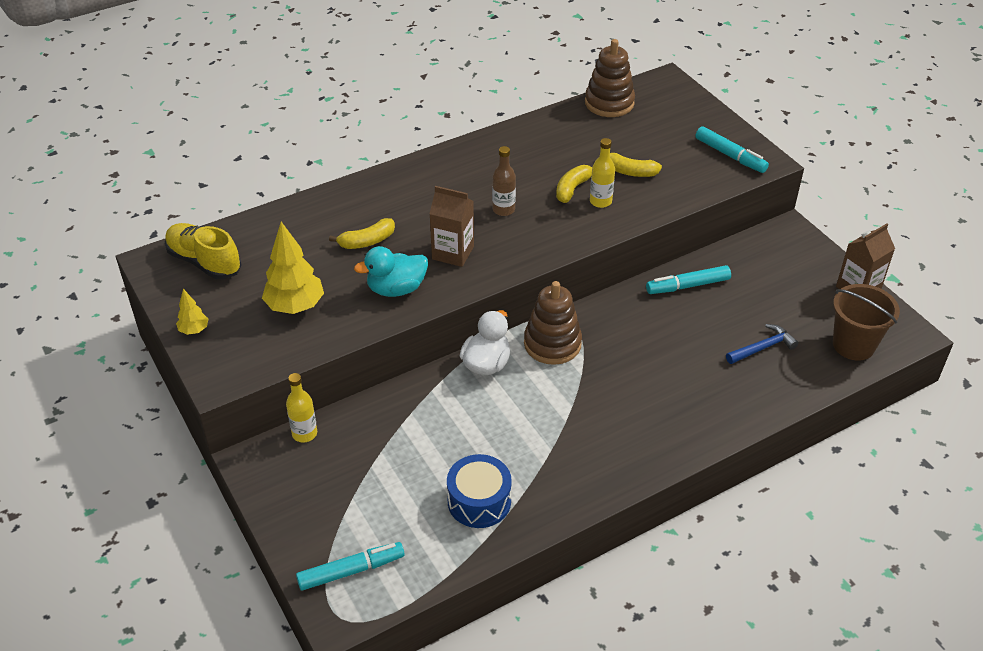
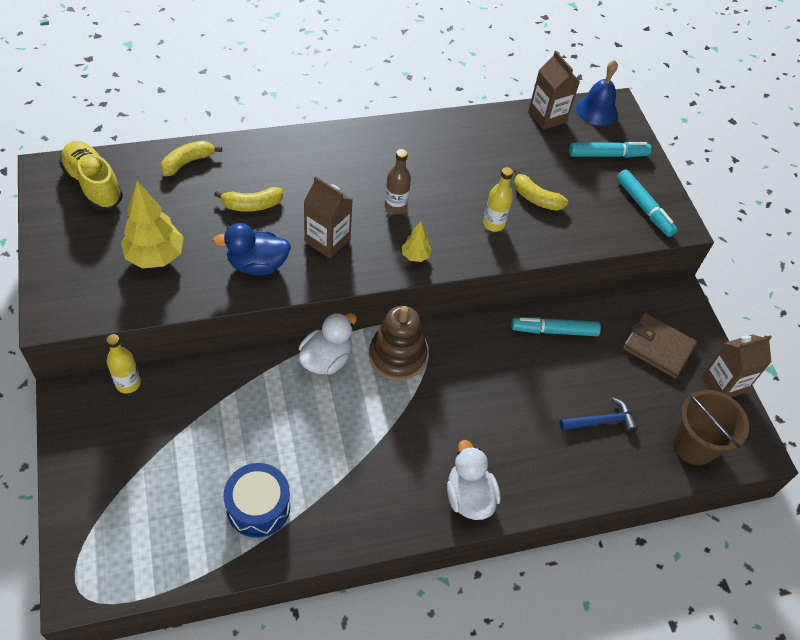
camera: 10 degrees right, 10 degrees up
yellow tree [176,289,208,335] -> yellow tree moved to [402,221,432,262]
turquoise marker [296,542,405,591] -> turquoise marker moved to [569,142,652,158]
turquoise duck [354,246,428,297] -> blue duck [213,223,291,276]
yellow banana [556,165,592,203] -> yellow banana moved to [160,141,222,176]
brown stacking toy [585,39,635,117] -> brown carton [528,51,580,130]
none -> white duck [447,440,500,520]
none -> blue bell [576,60,618,126]
none -> brown wallet [623,313,697,379]

